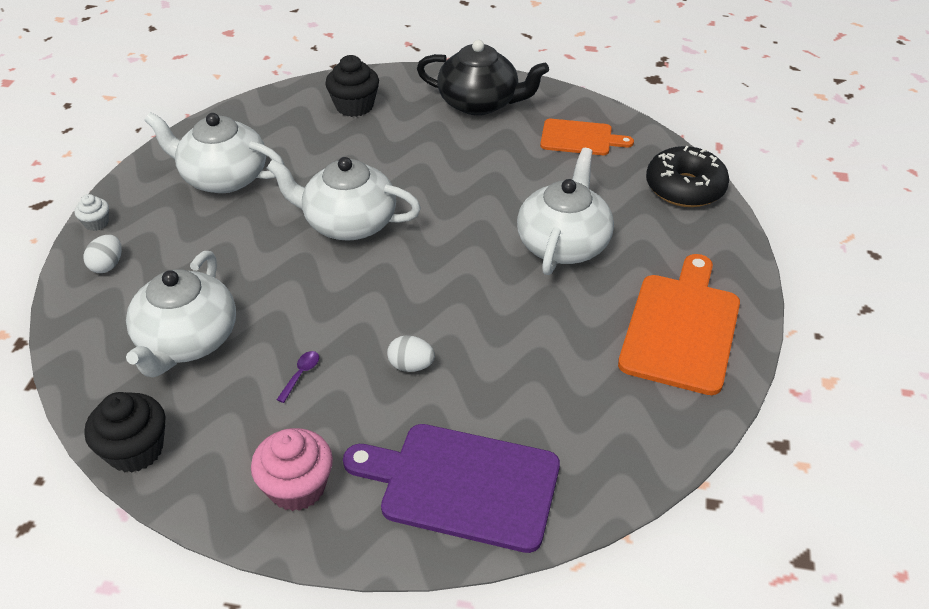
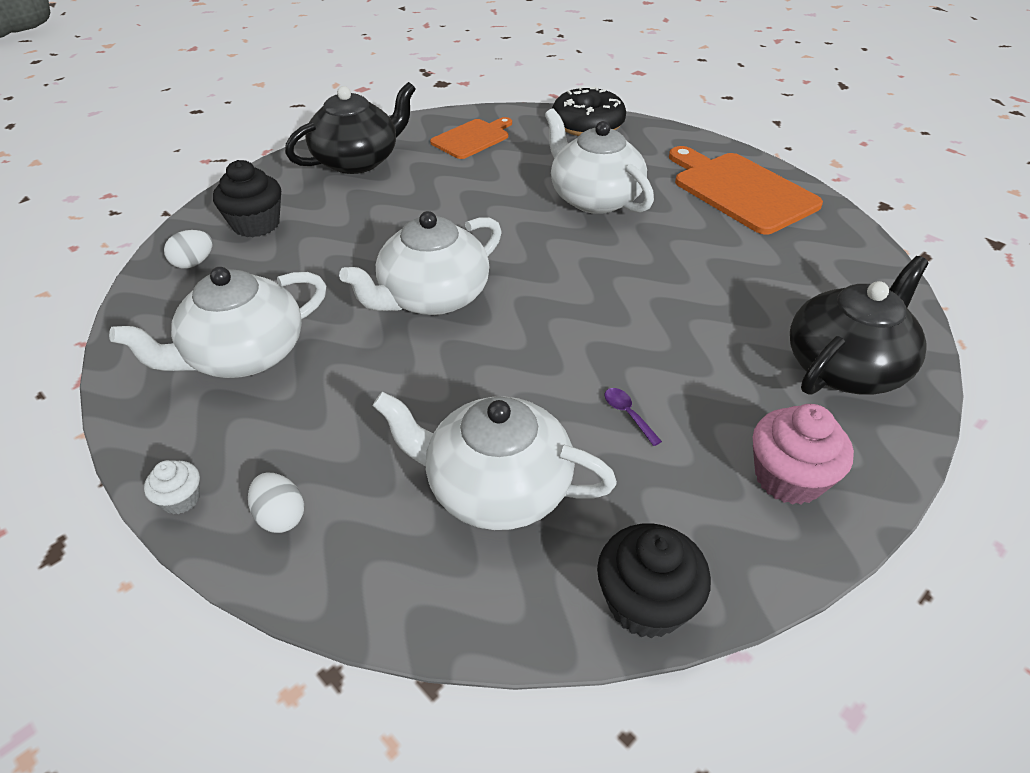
camera: 55 degrees left, 0 degrees up
white teapot [126,251,236,377] -> white teapot turned 150 degrees clockwise [373,392,617,530]
purple cutting board [343,424,560,553] -> black teapot [790,256,928,395]
white egg [387,335,435,372] -> white egg moved to [164,230,213,269]

